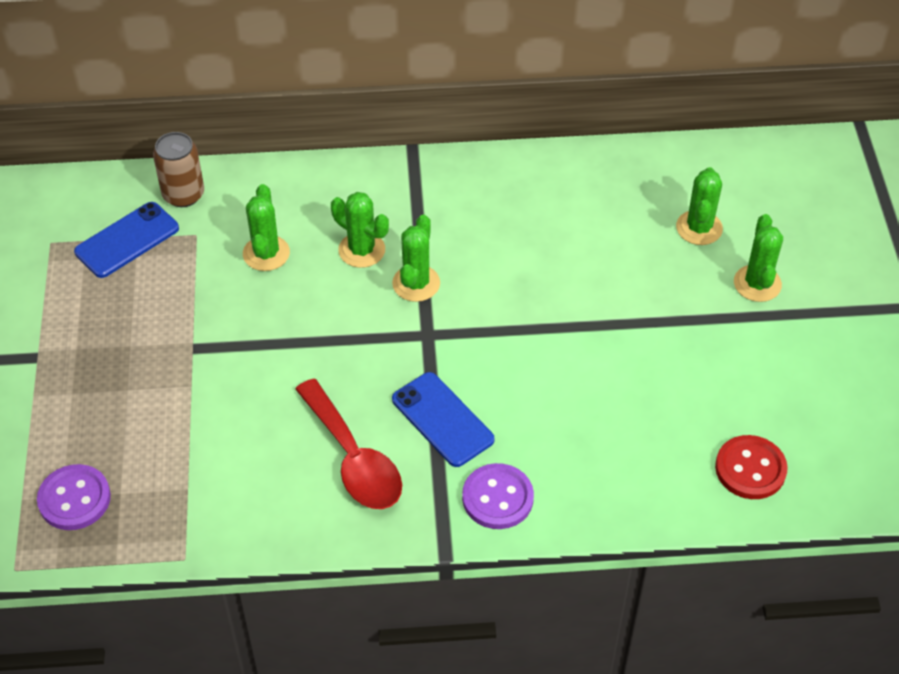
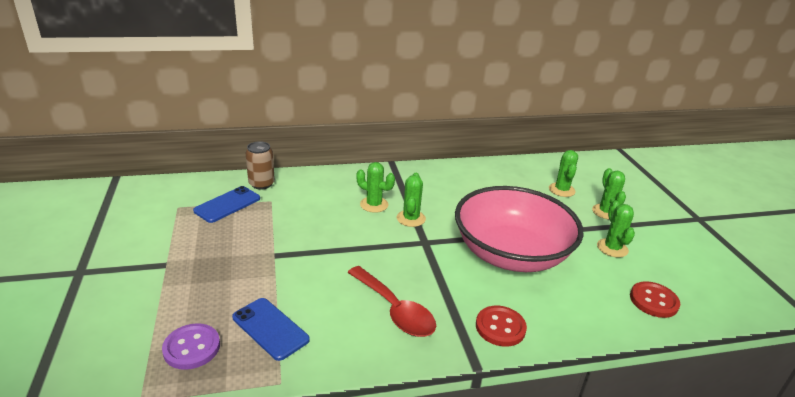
camera: 10 degrees left, 20 degrees down
green cactus [243,184,290,271] -> green cactus moved to [597,200,635,258]
blue phone [392,372,495,467] -> blue phone moved to [232,298,310,361]
purple button [462,463,534,529] -> red button [476,306,527,347]
none -> pink bowl [455,186,584,272]

